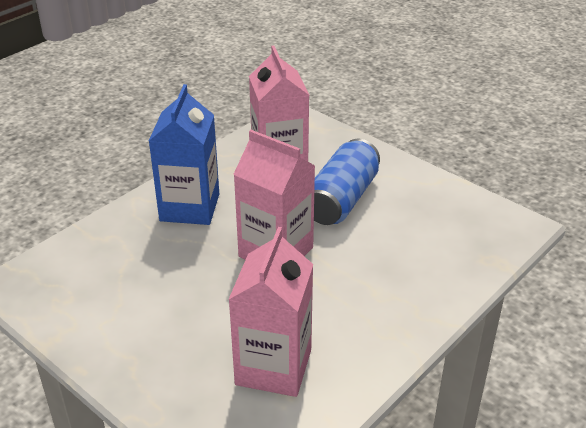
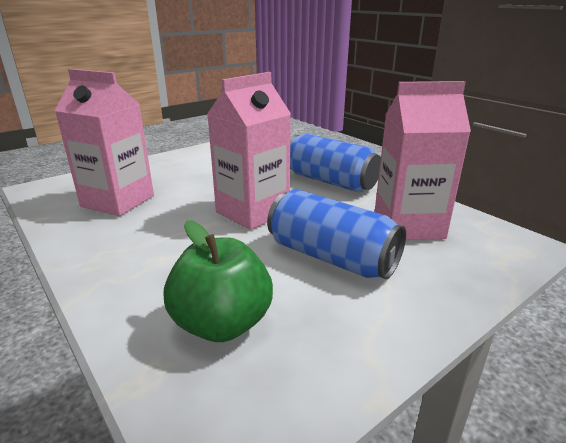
camera: 100 degrees right, 10 degrees down
blue carton [149,84,219,225] -> blue can [290,134,381,192]
none -> green apple [164,220,273,342]

